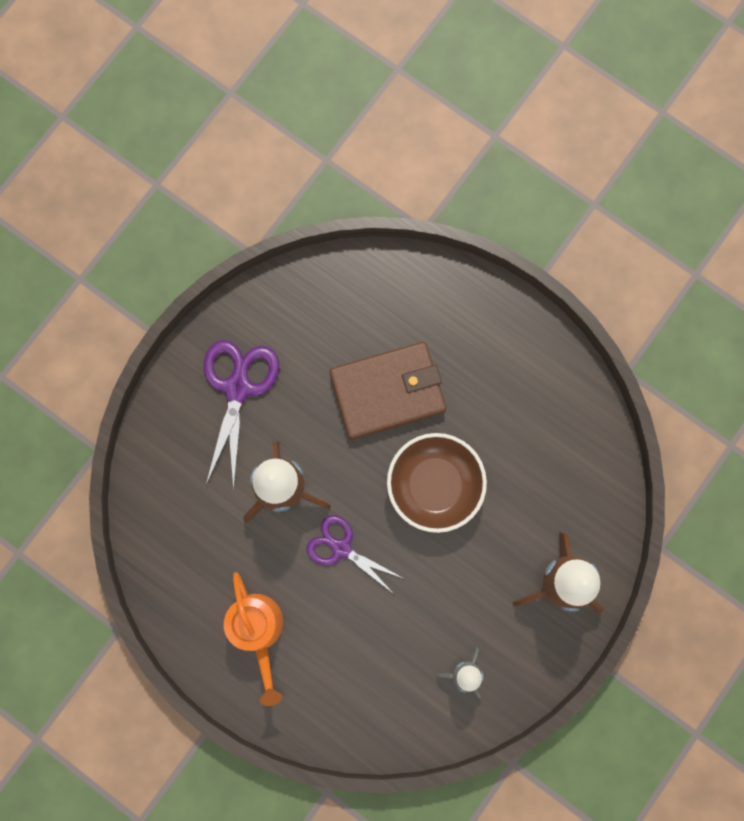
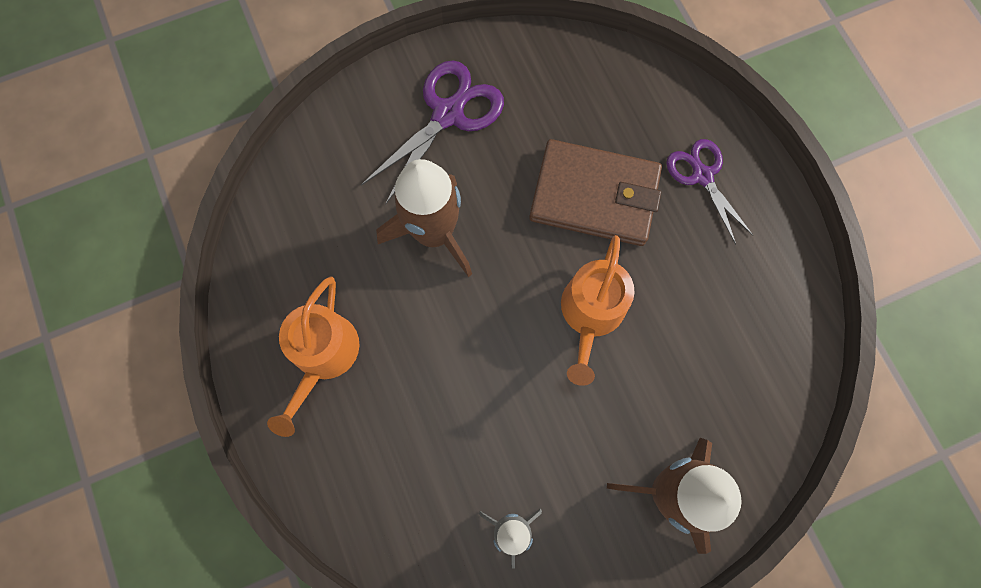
camera: 30 degrees right, 5 degrees down
purple scissors [306,515,403,594] -> purple scissors moved to [666,139,754,245]
brown bowl [387,433,487,533] -> orange watering can [561,235,634,386]

